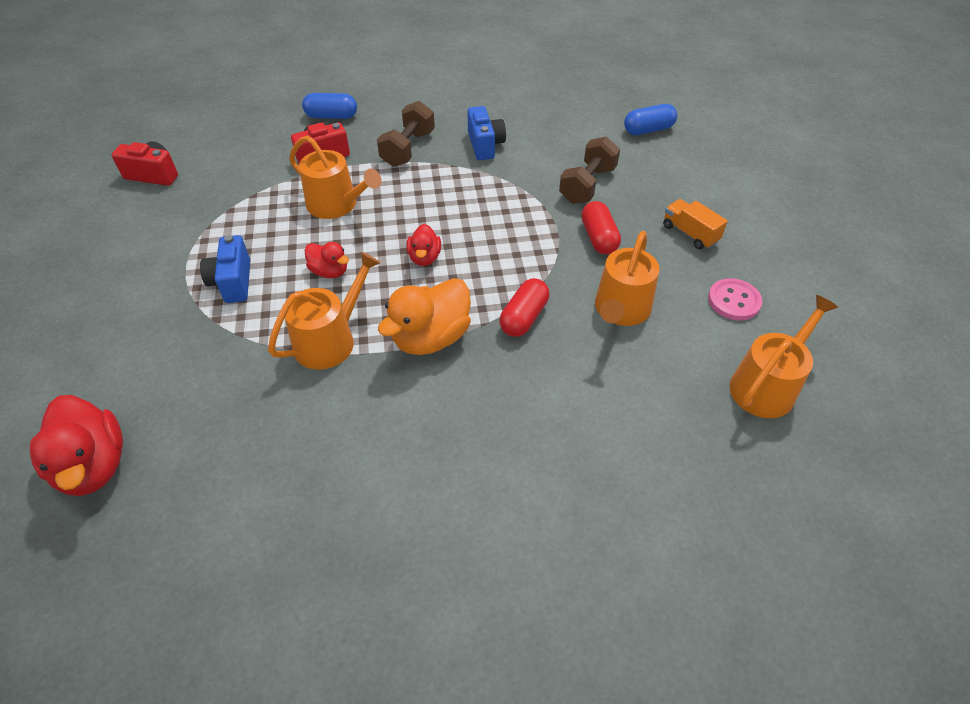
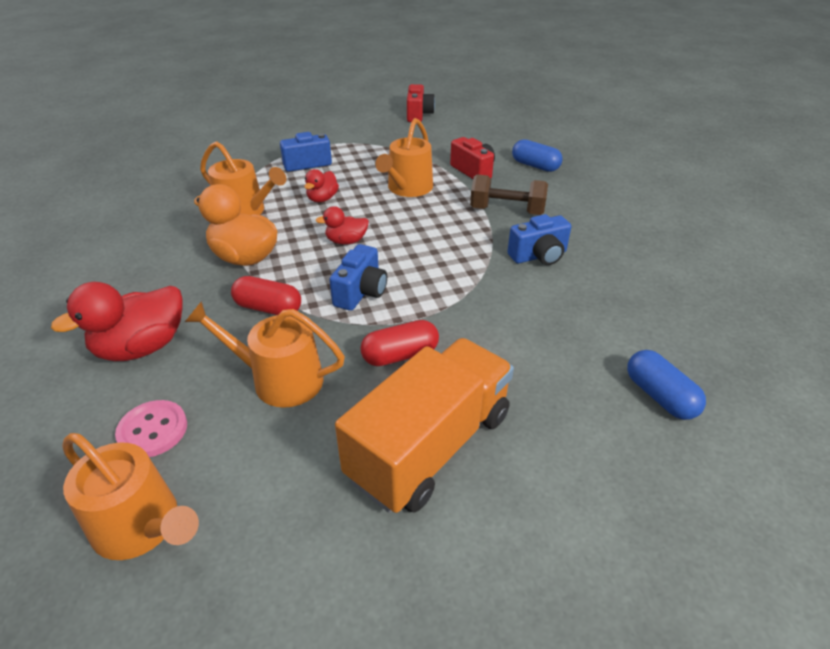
camera: 80 degrees right, 10 degrees down
red duck [30,395,123,496] -> red duck moved to [51,282,183,361]
blue capsule [302,93,357,119] -> blue capsule turned 45 degrees counterclockwise [512,139,562,172]
brown dumbbell [559,136,620,204] -> none
orange truck [663,199,728,249] -> orange truck [335,338,514,513], size x2.18
pink button [708,278,762,321] -> pink button moved to [115,400,187,457]
none -> blue camera [329,244,387,311]

